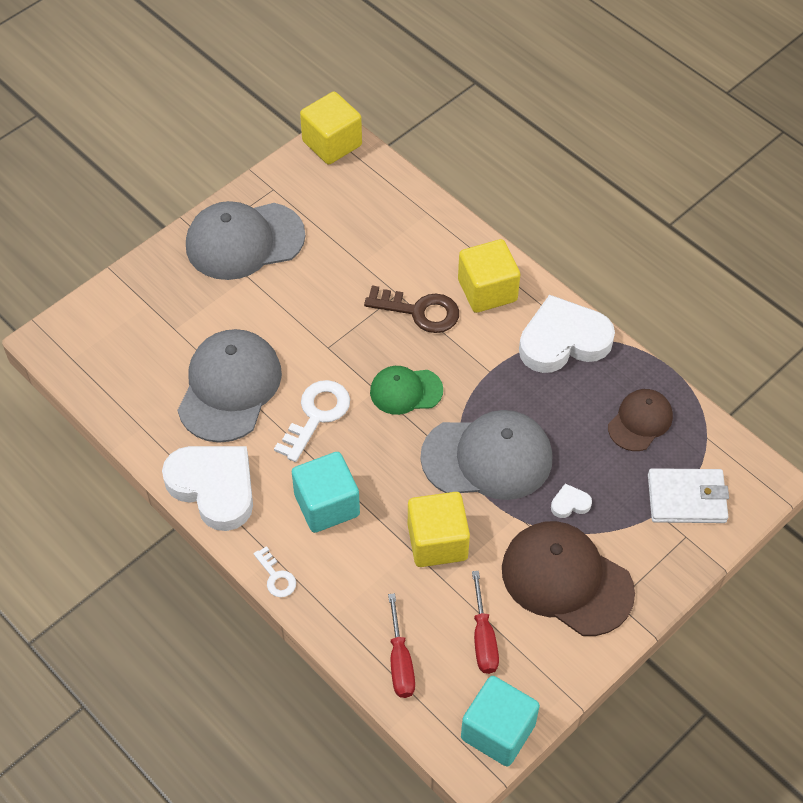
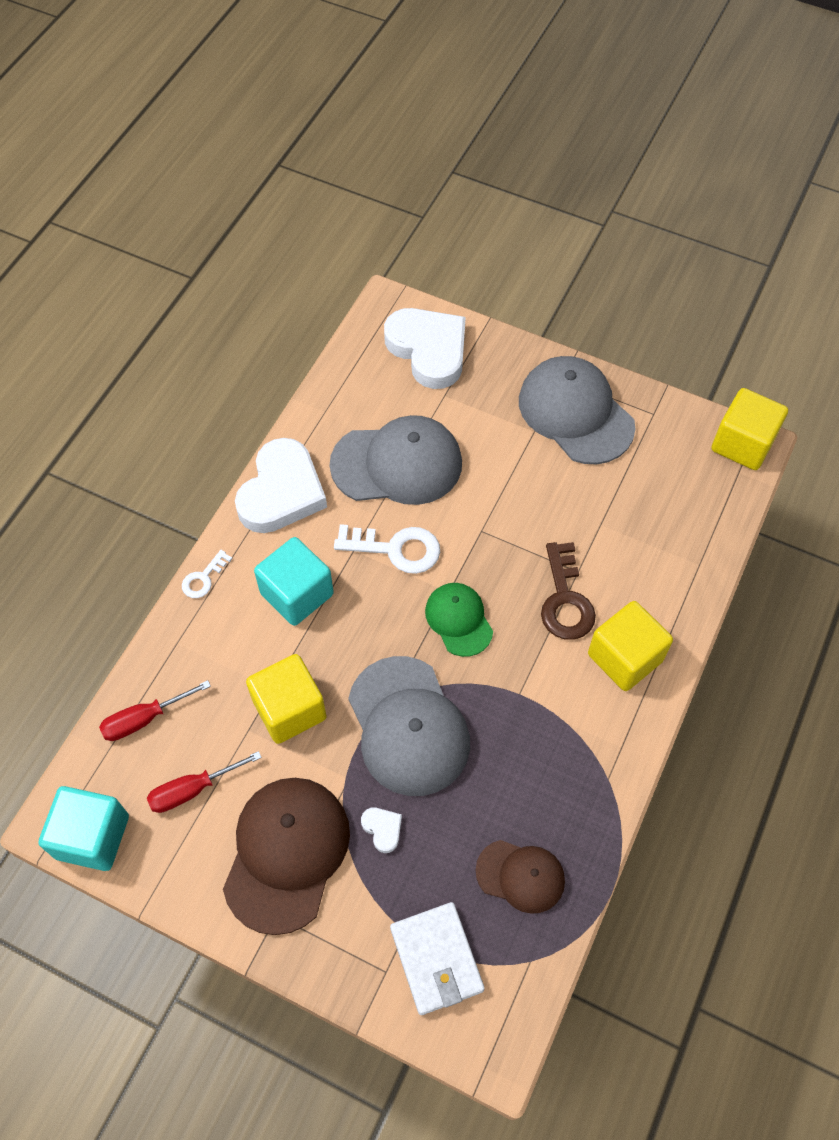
camera: 70 degrees right, 5 degrees up
white heart [519,295,615,373] -> white heart moved to [384,308,466,389]

